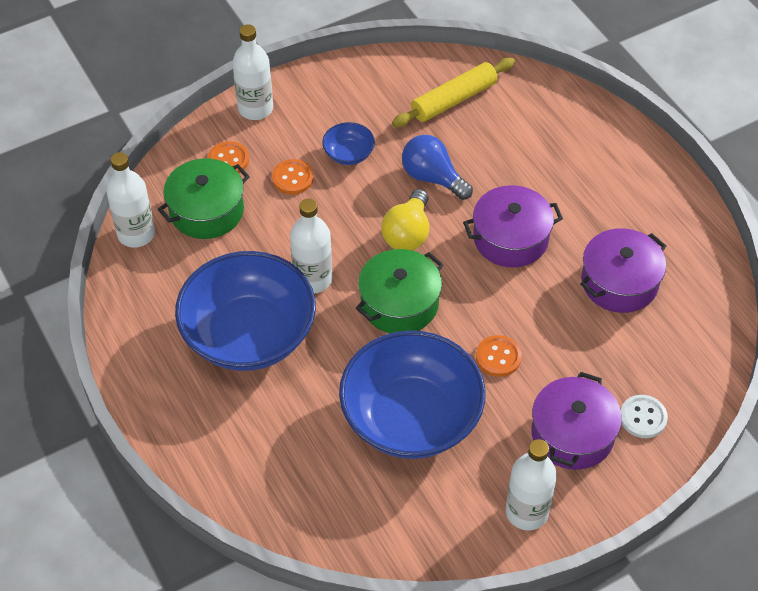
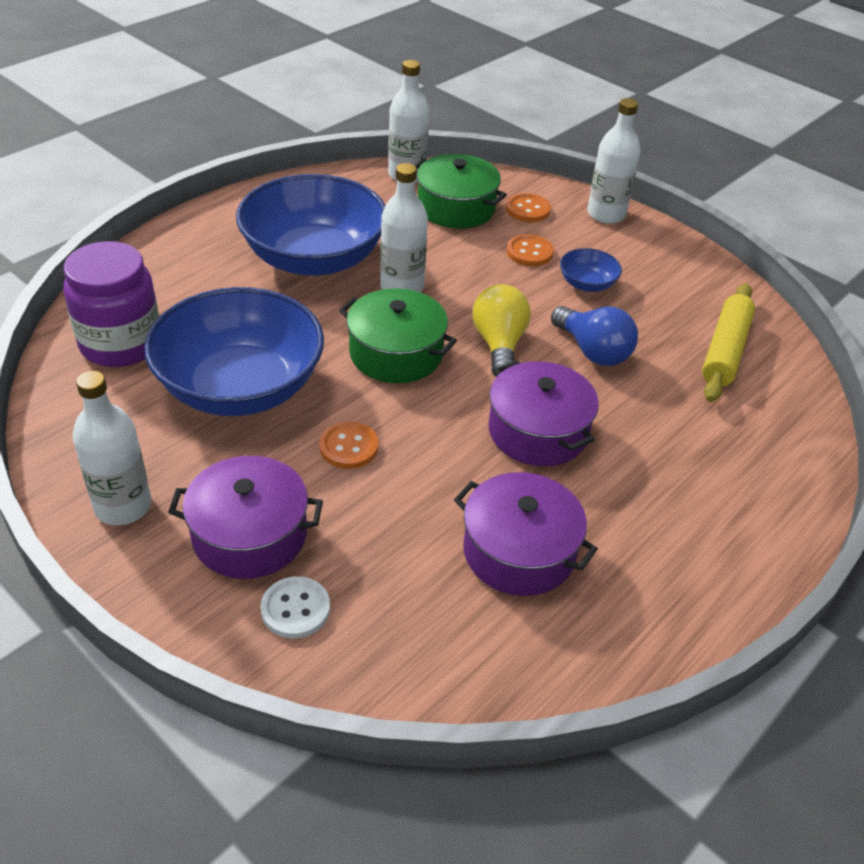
camera: 70 degrees right, 10 degrees down
yellow light bulb [381,189,429,251] -> yellow light bulb turned 90 degrees clockwise [472,284,531,377]
yellow rolling pin [392,58,515,127] -> yellow rolling pin turned 75 degrees clockwise [702,283,755,402]
blue light bulb [402,135,473,200] -> blue light bulb turned 120 degrees clockwise [551,306,638,366]
none -> purple jar [63,241,159,367]

